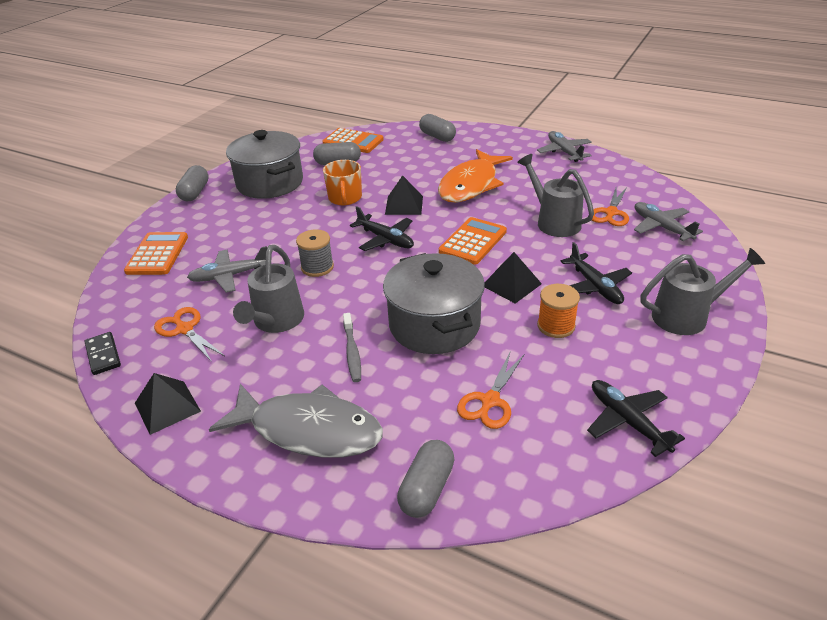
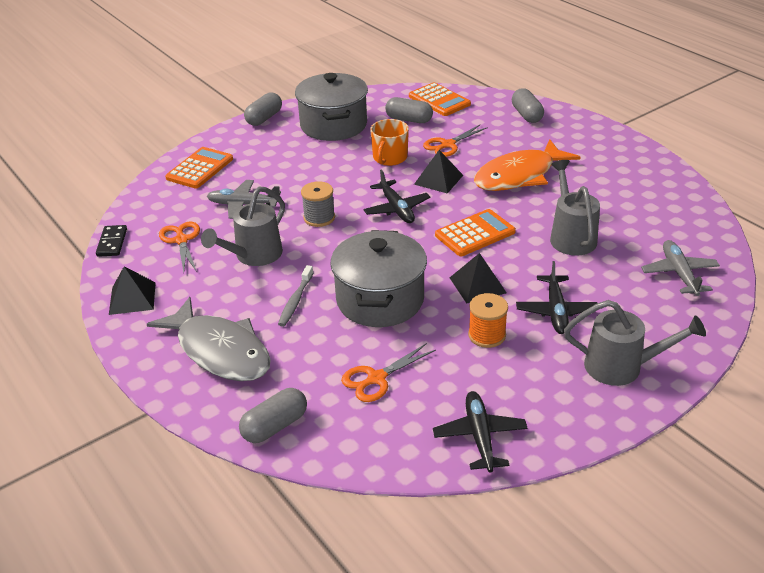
camera: 25 degrees right, 0 degrees up
grey plane [537,131,592,162] -> none
orange scissors [592,187,629,226] -> orange scissors moved to [423,125,488,157]

